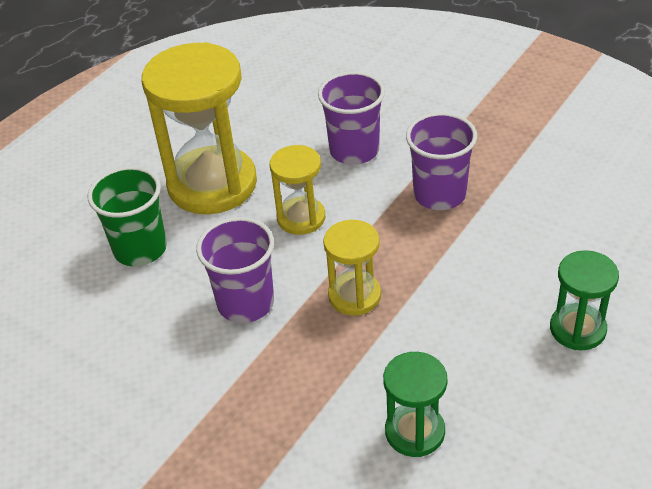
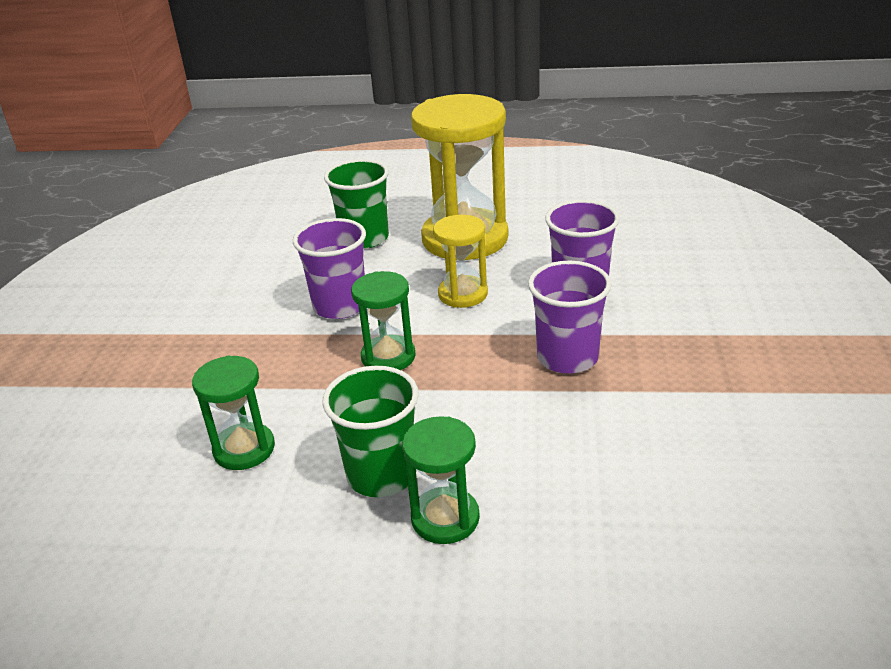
camera: 60 degrees right, 10 degrees down
yellow hourglass [323,220,381,315] -> green hourglass [351,271,416,370]
none -> green cup [322,366,419,497]

